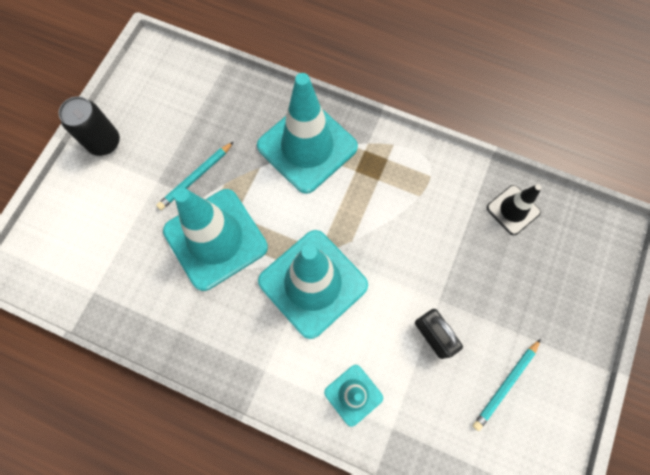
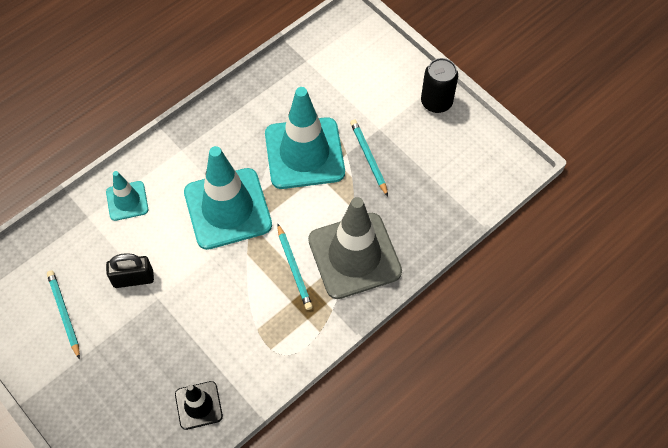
camera: 115 degrees right, 10 degrees down
turquoise traffic cone [257,73,358,194] -> grey traffic cone [308,197,402,299]
none -> turquoise pencil [277,223,313,310]

